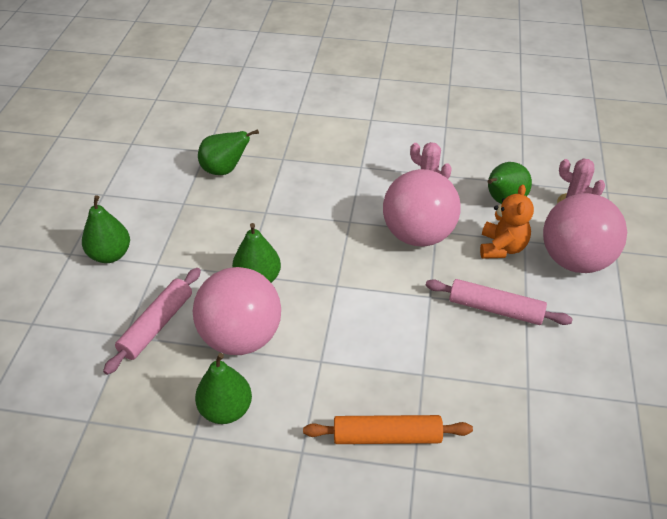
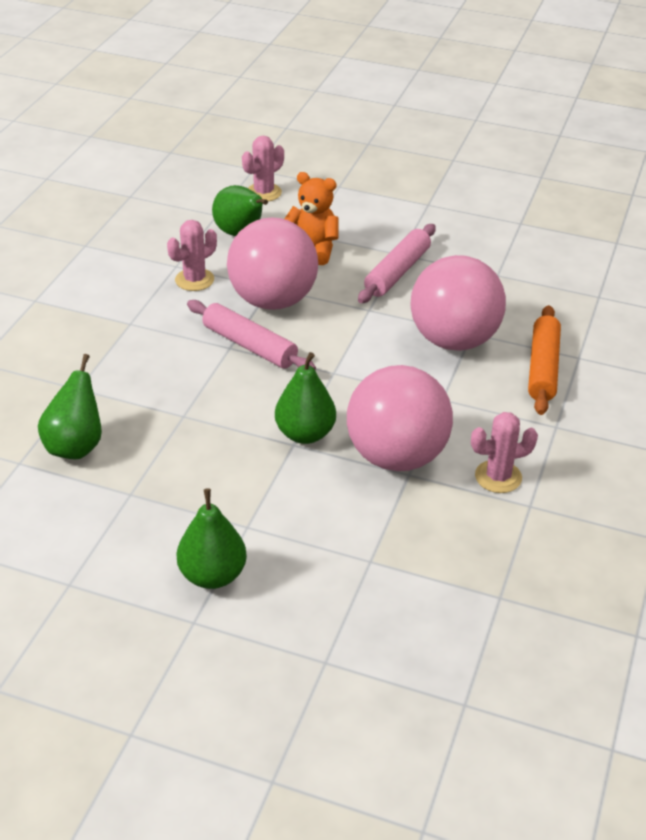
camera: 80 degrees left, 5 degrees down
pink rolling pin [103,268,201,375] -> pink rolling pin moved to [187,300,316,370]
green pear [195,353,252,424] -> pink cactus [471,412,538,493]
pink ball [543,193,627,273] -> pink ball moved to [410,255,506,351]

